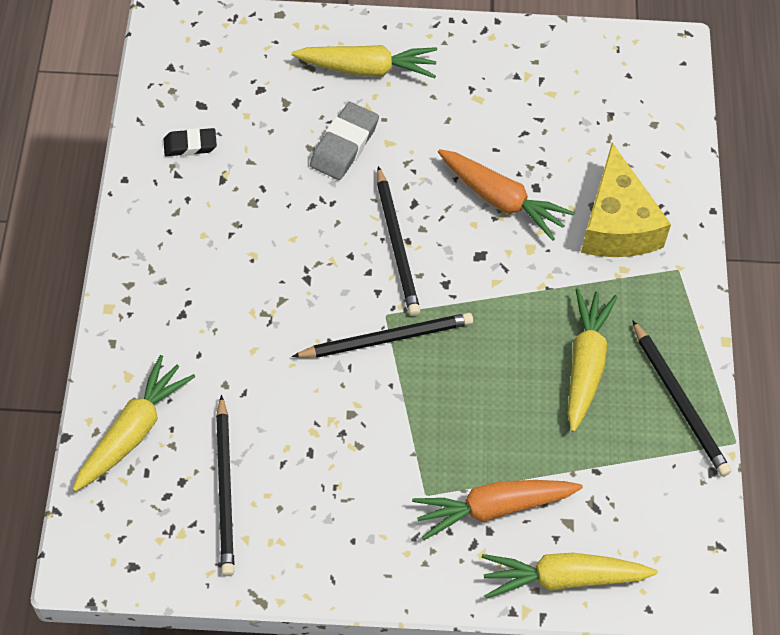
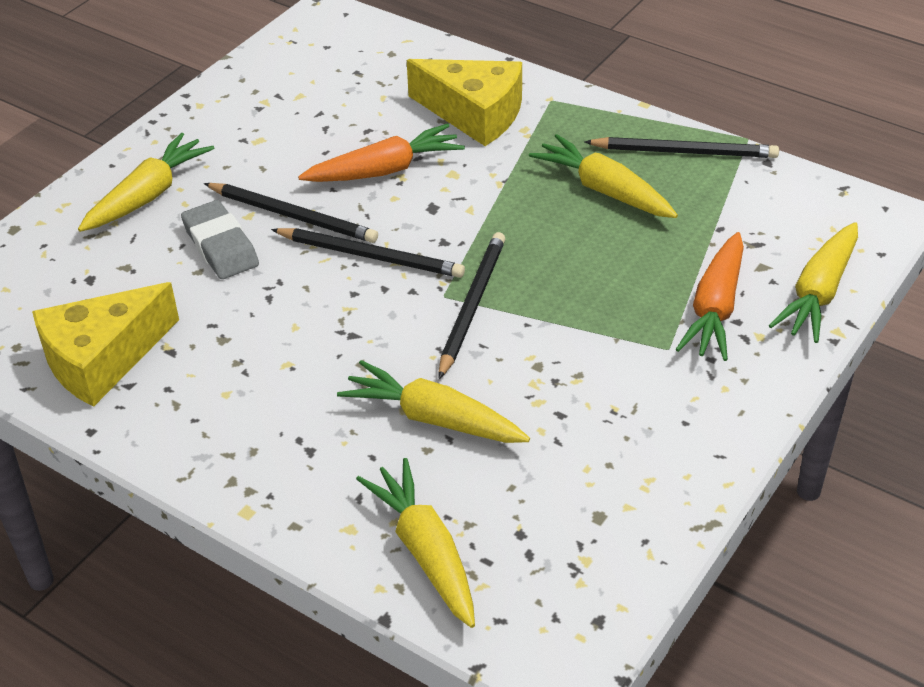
camera: 55 degrees left, 15 degrees down
black eraser [164,128,217,156] -> yellow cheese [32,282,179,407]
black pencil [216,395,234,576] -> black pencil moved to [204,183,378,243]
none -> yellow carrot [337,360,530,443]

